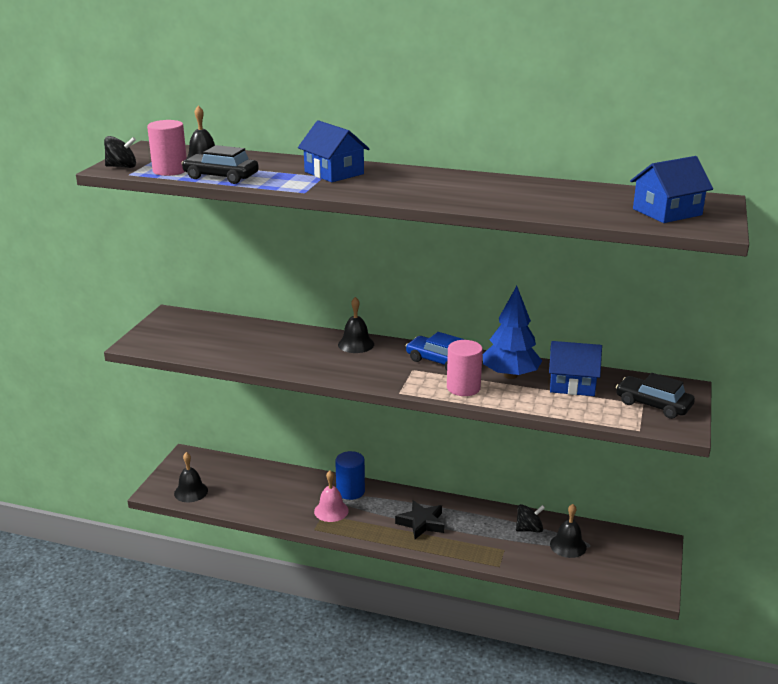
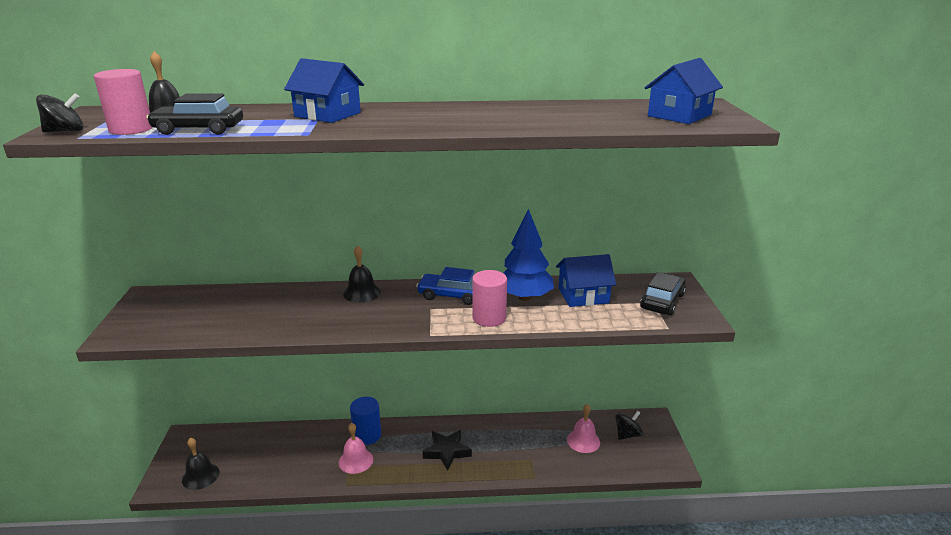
camera: 20 degrees left, 0 degrees up
black spinning top [516,504,545,533] -> black spinning top moved to [615,411,643,440]
black bell [550,504,587,558] -> pink bell [567,404,600,453]
black car [616,373,695,419] -> black car turned 105 degrees clockwise [640,272,686,315]

